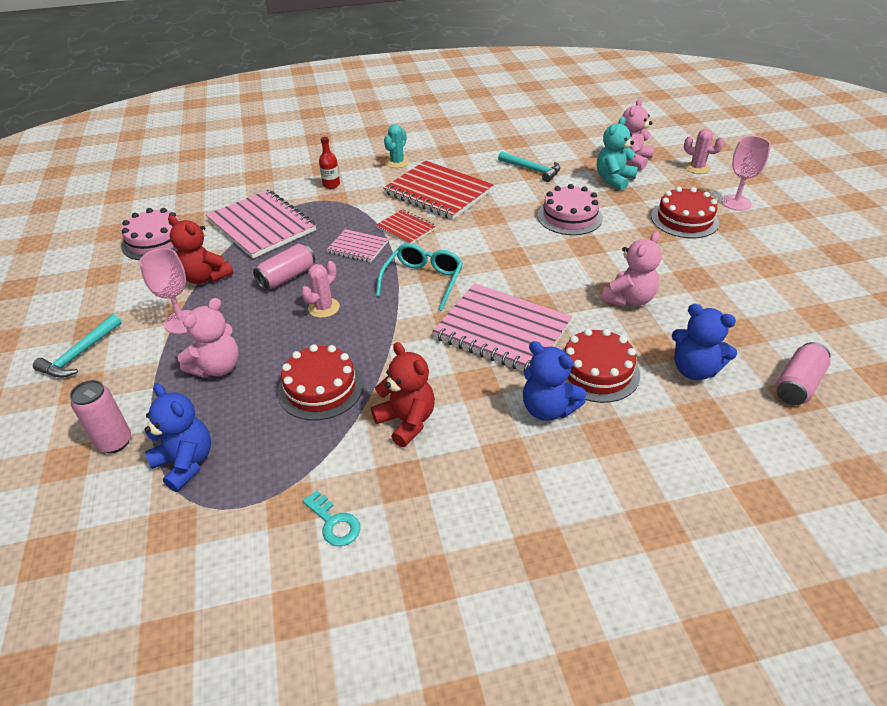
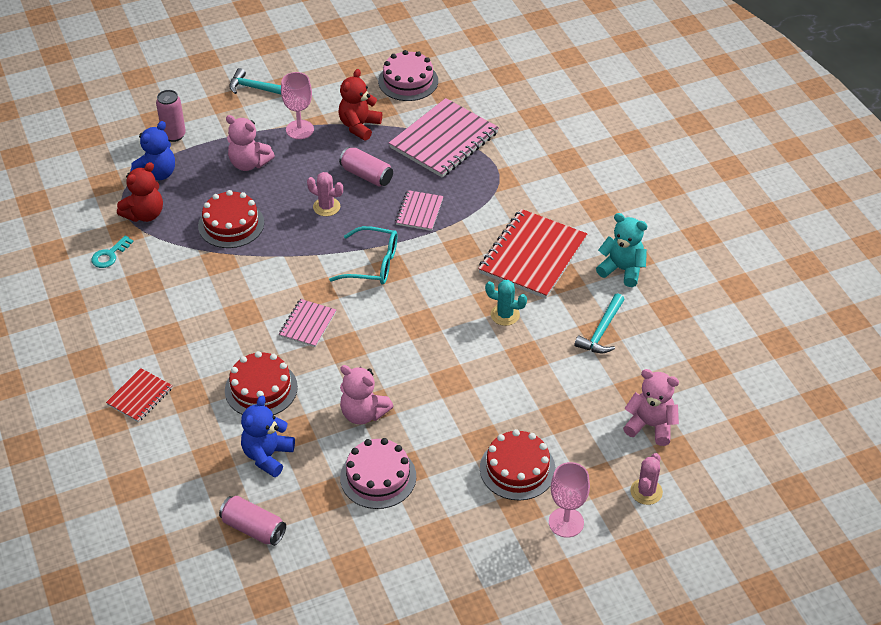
camera: 80 degrees right, 5 degrees up
red bottle [319,137,340,189] -> none
red teddy bear [371,342,435,447] -> red teddy bear moved to [117,162,163,222]
red notebook [376,210,436,243] -> red notebook moved to [106,368,173,422]
turquoise cactus [384,124,409,168] -> turquoise cactus moved to [485,280,527,326]
pink notebook [432,284,572,372] -> pink notebook [279,299,336,347], size x0.51
blue teddy bear [523,341,586,421] -> none
pink cake [537,184,603,235] -> pink cake moved to [340,438,416,509]
turquoise teddy bear [597,117,638,191] -> turquoise teddy bear moved to [596,213,647,287]

